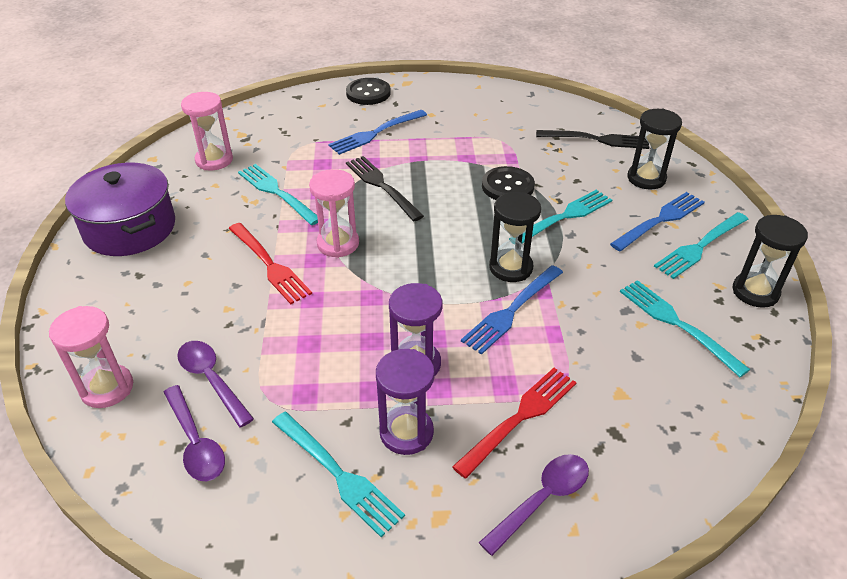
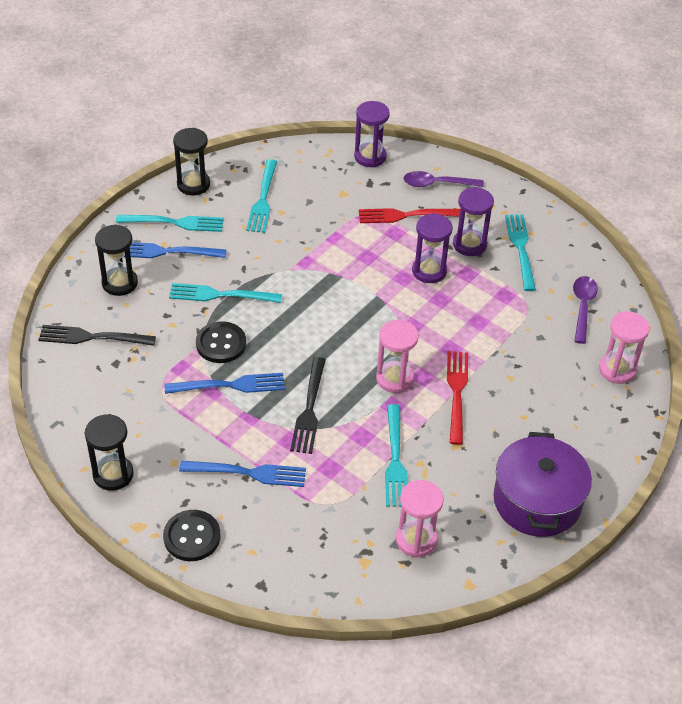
camera: 140 degrees left, 5 degrees up
purple spoon [177,341,254,428] -> none
blue fork [461,265,563,355] -> blue fork moved to [165,373,285,394]
black hourglass [489,192,541,282] -> black hourglass moved to [85,414,134,491]
black fork [536,130,650,149] -> black fork turned 45 degrees counterclockwise [38,325,156,346]
none -> purple hourglass [354,101,390,167]

